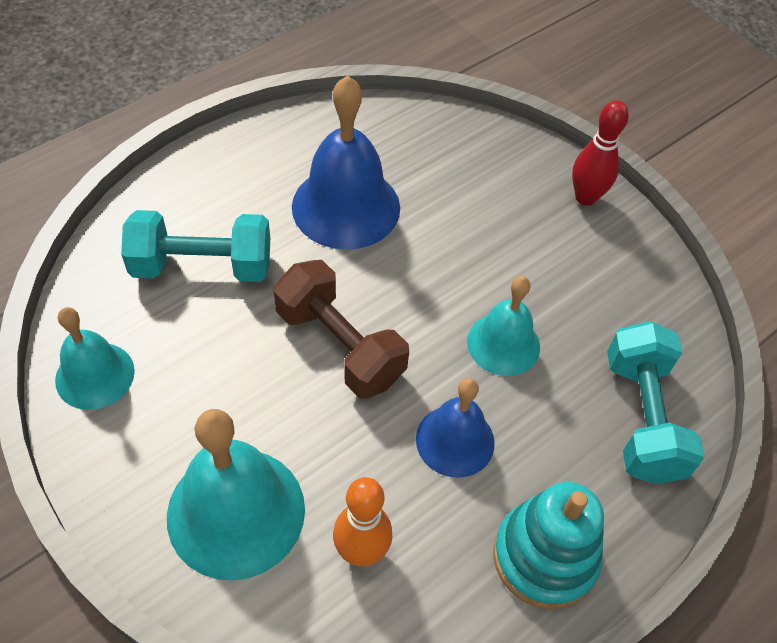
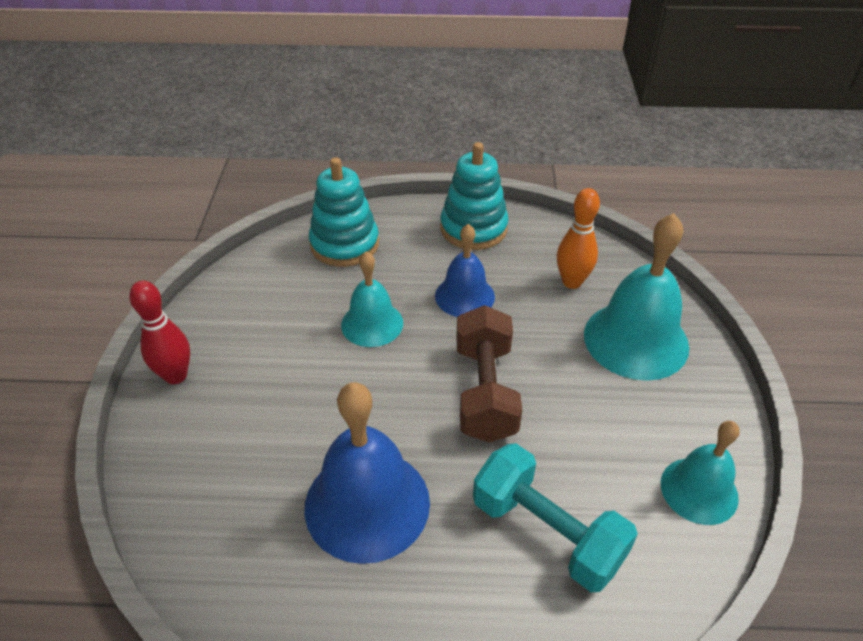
camera: 135 degrees left, 10 degrees down
turquoise dumbbell [607,321,704,484] -> turquoise stacking toy [309,157,379,267]

